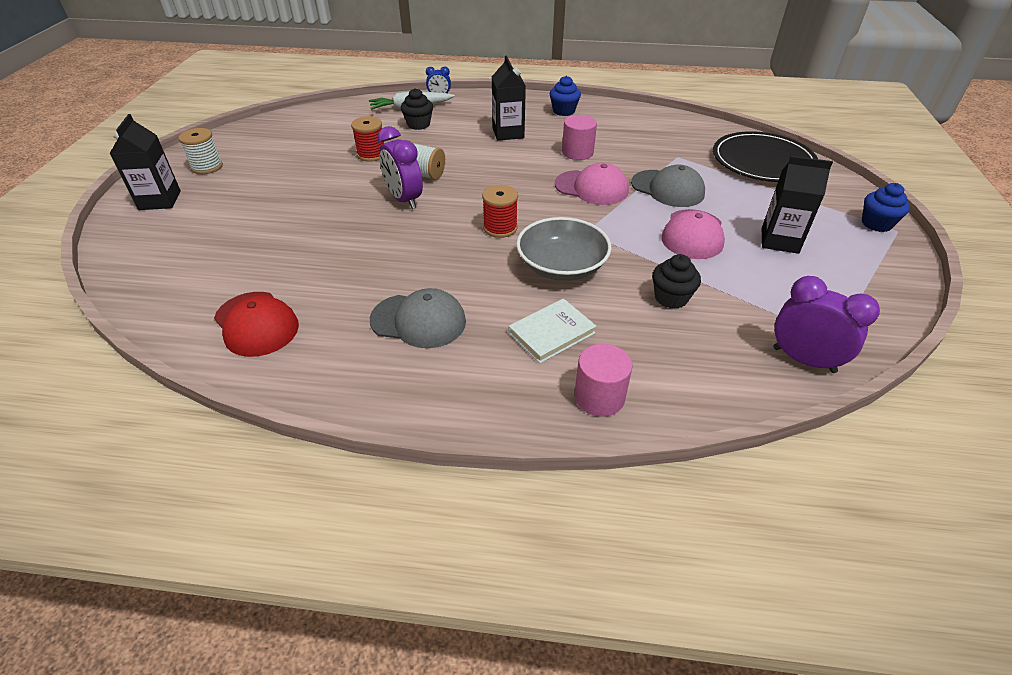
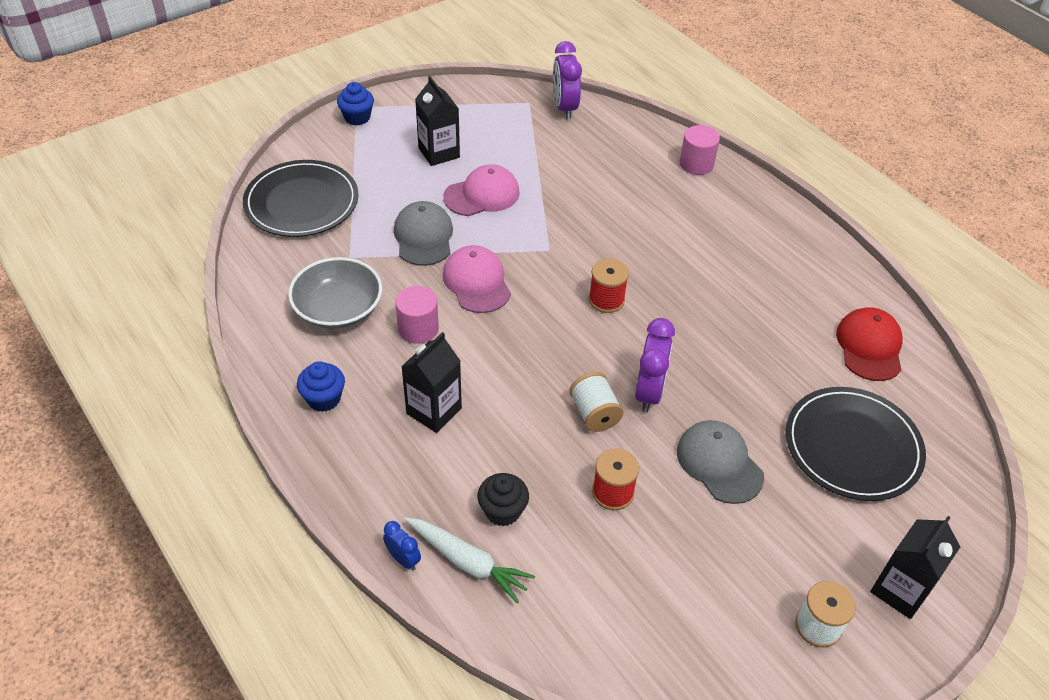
camera: 135 degrees left, 5 degrees up
grey cap [370,288,466,348] -> grey cap moved to [677,420,764,504]
white book [508,298,596,363] -> none
grey bowl [516,217,612,281] -> grey bowl moved to [288,257,382,329]
black cupcake [652,254,701,309] -> none
none -> black plate [786,387,926,501]

